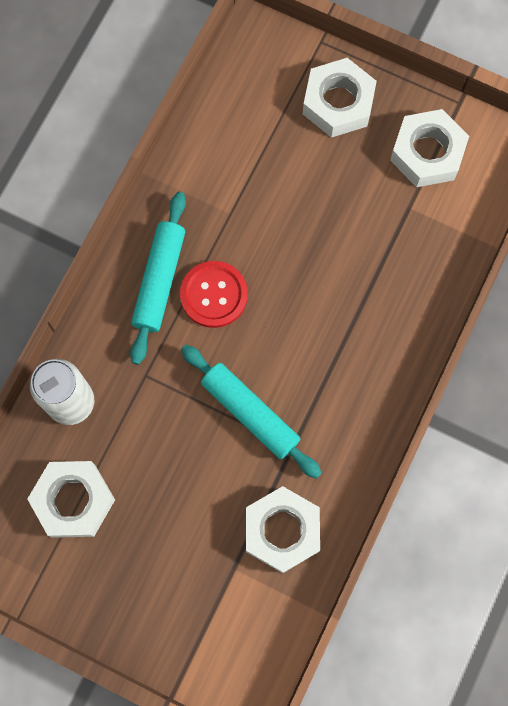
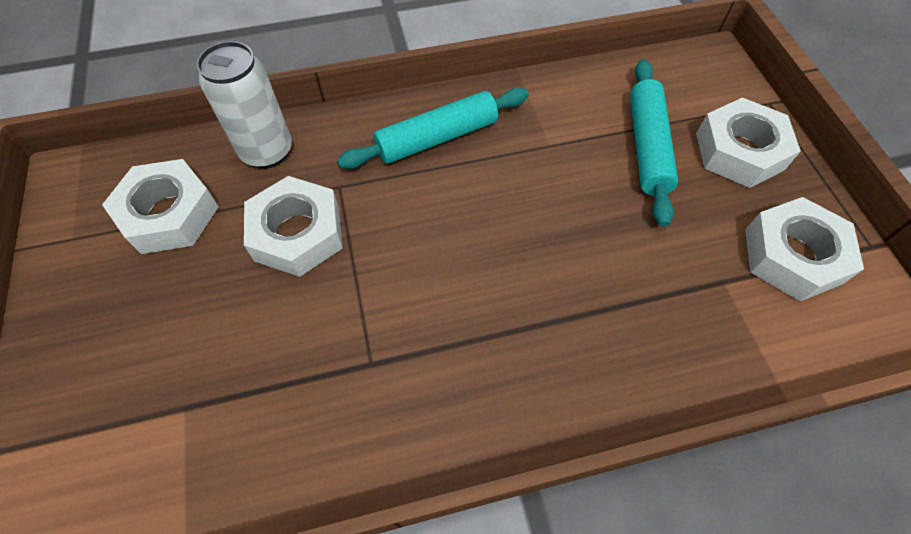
camera: 50 degrees right, 15 degrees down
red button [180,261,248,328] -> none
turquoise rolling pin [181,345,322,479] -> turquoise rolling pin moved to [630,59,678,227]
white nut [246,486,320,573] -> white nut moved to [244,176,343,277]

